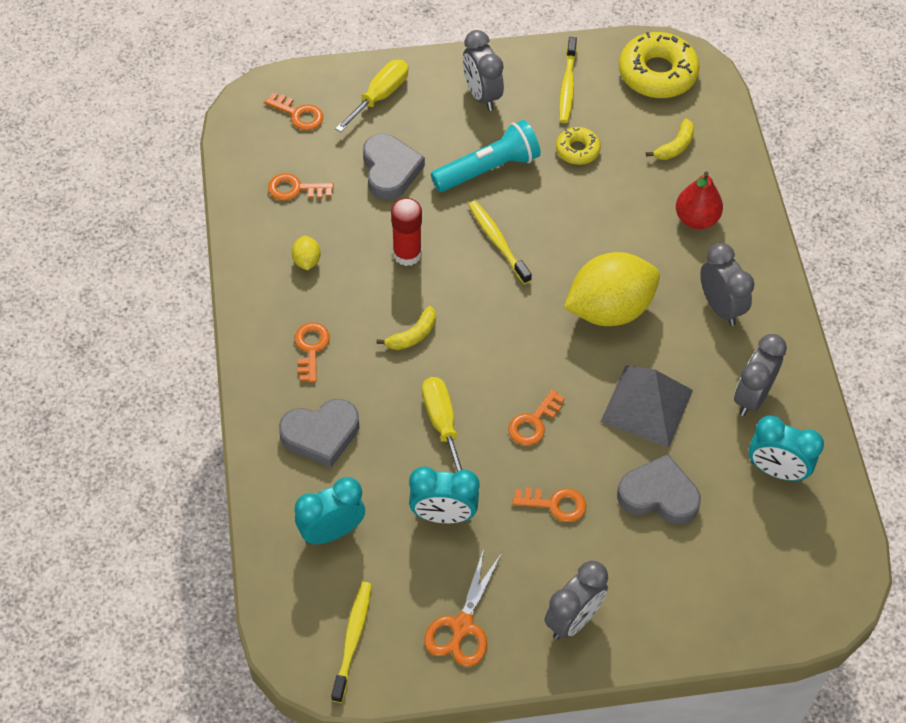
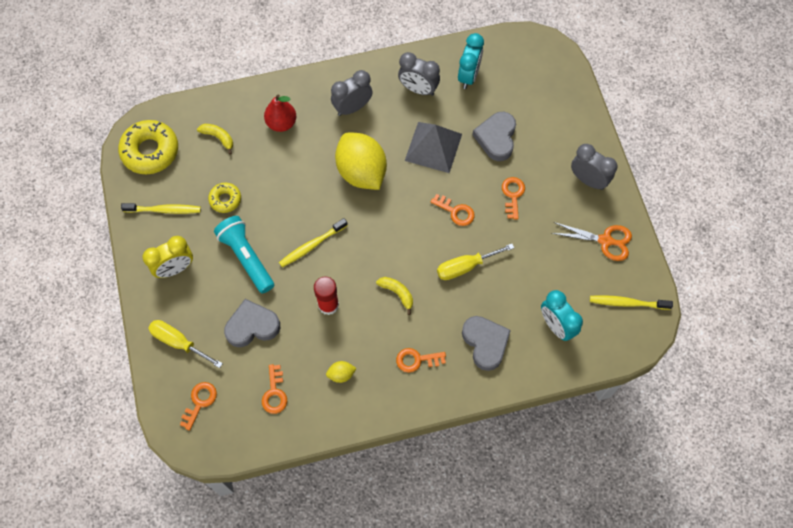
camera: 95 degrees left, 10 degrees up
turquoise clock [409,467,480,523] -> none
grey clock [463,30,504,111] -> yellow clock [143,236,193,278]

